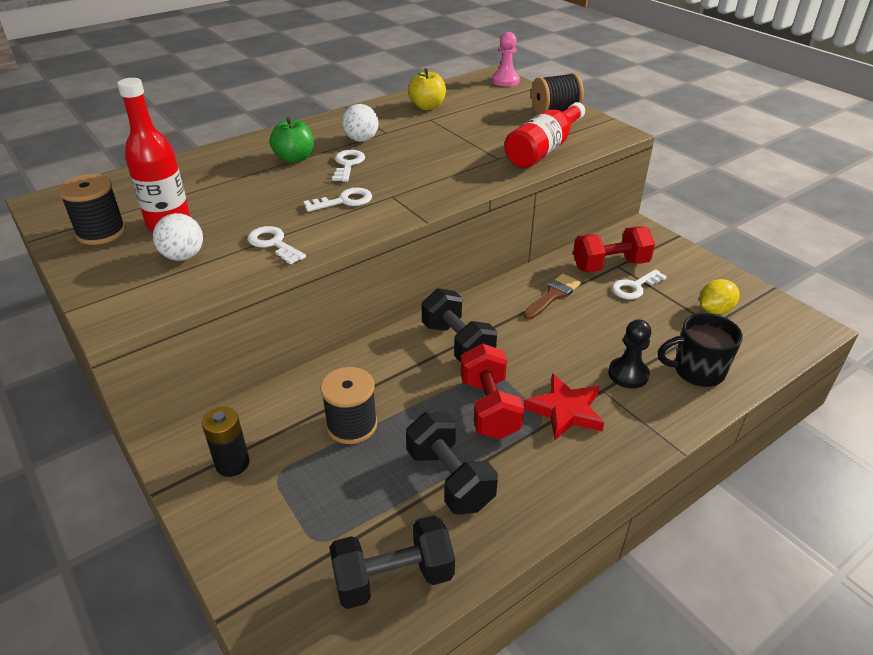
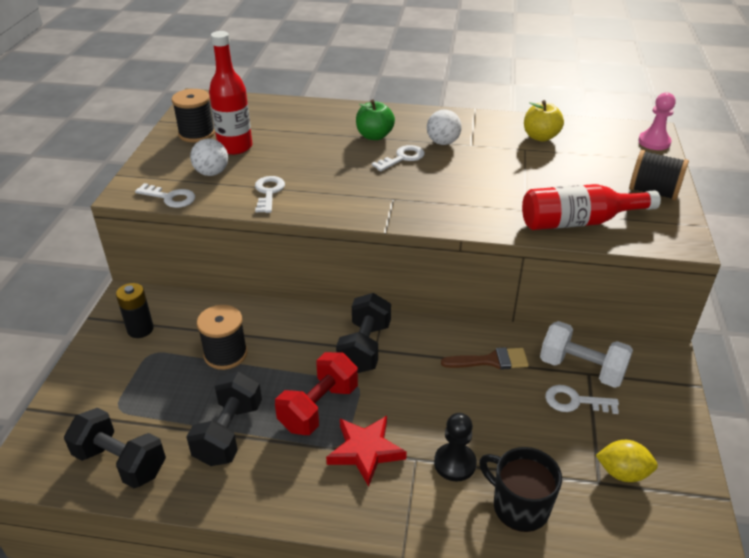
camera: 45 degrees right, 0 degrees up
white key [303,188,372,212] -> white key moved to [135,183,195,208]
red dumbbell [573,226,655,272] -> white dumbbell [540,321,633,388]

